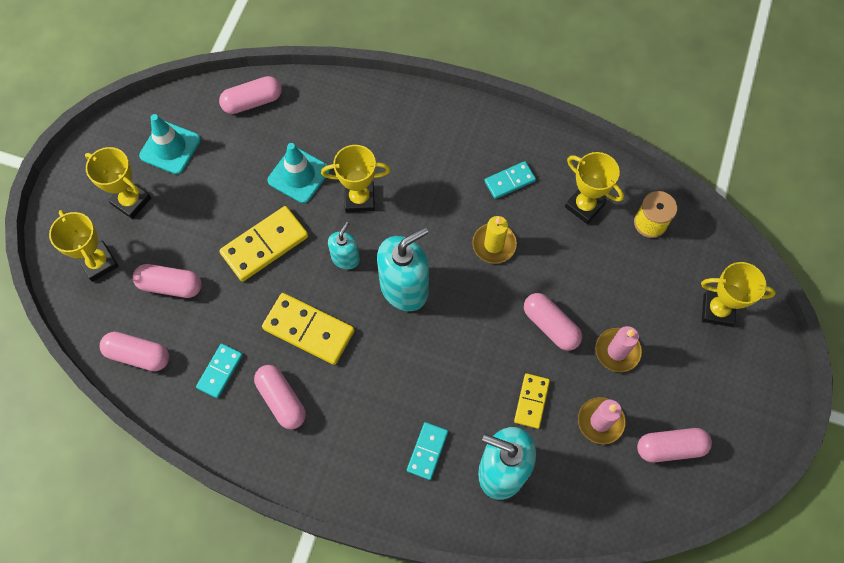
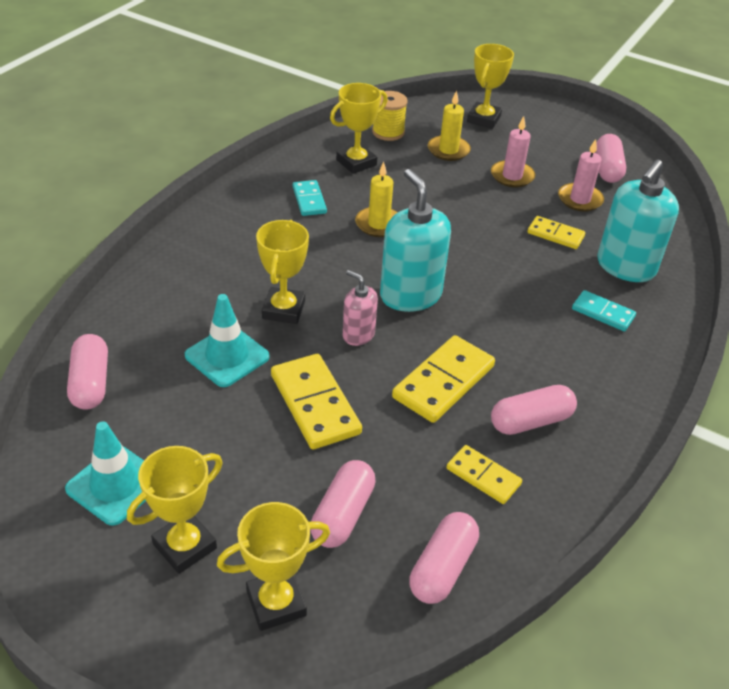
camera: 80 degrees left, 25 degrees down
turquoise domino [196,344,243,398] -> yellow domino [447,445,522,504]
turquoise soap dispenser [328,222,360,269] -> pink soap dispenser [343,270,378,346]
pink capsule [524,293,582,351] -> none
none -> yellow candle [428,90,471,161]

